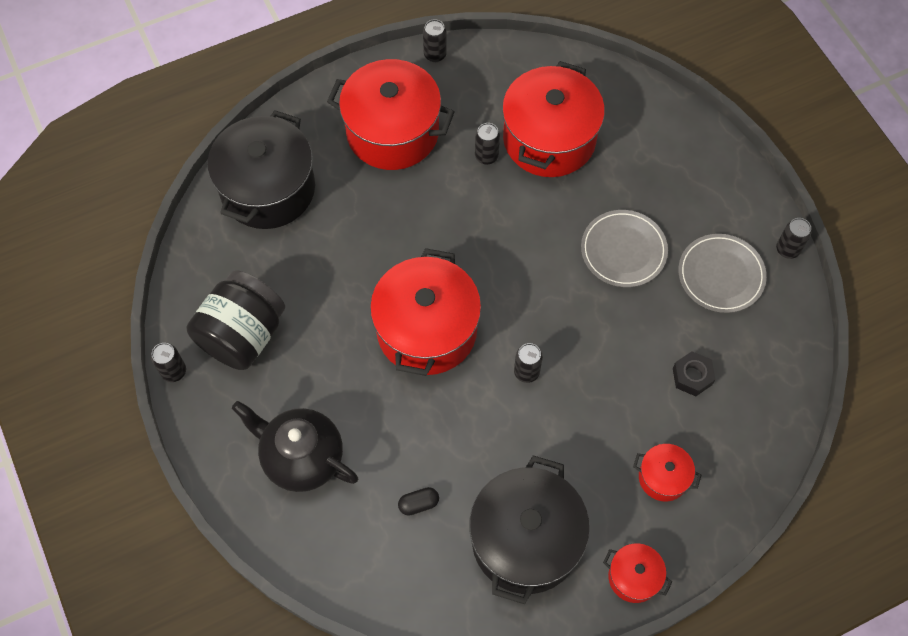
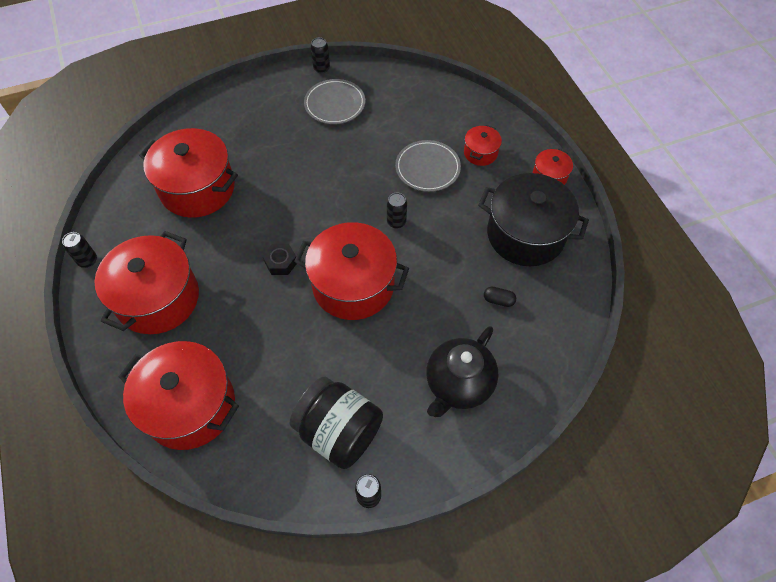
camera: 85 degrees left, 5 degrees down
black pot [208,110,315,229] -> red pot [119,341,239,450]
black capsule [398,487,439,516] -> black capsule turned 60 degrees counterclockwise [484,286,516,307]
black can [475,123,500,165] -> none
grey plate [581,210,668,287] -> grey plate moved to [395,140,461,192]
black nut [673,351,716,396] -> black nut moved to [263,244,297,275]

